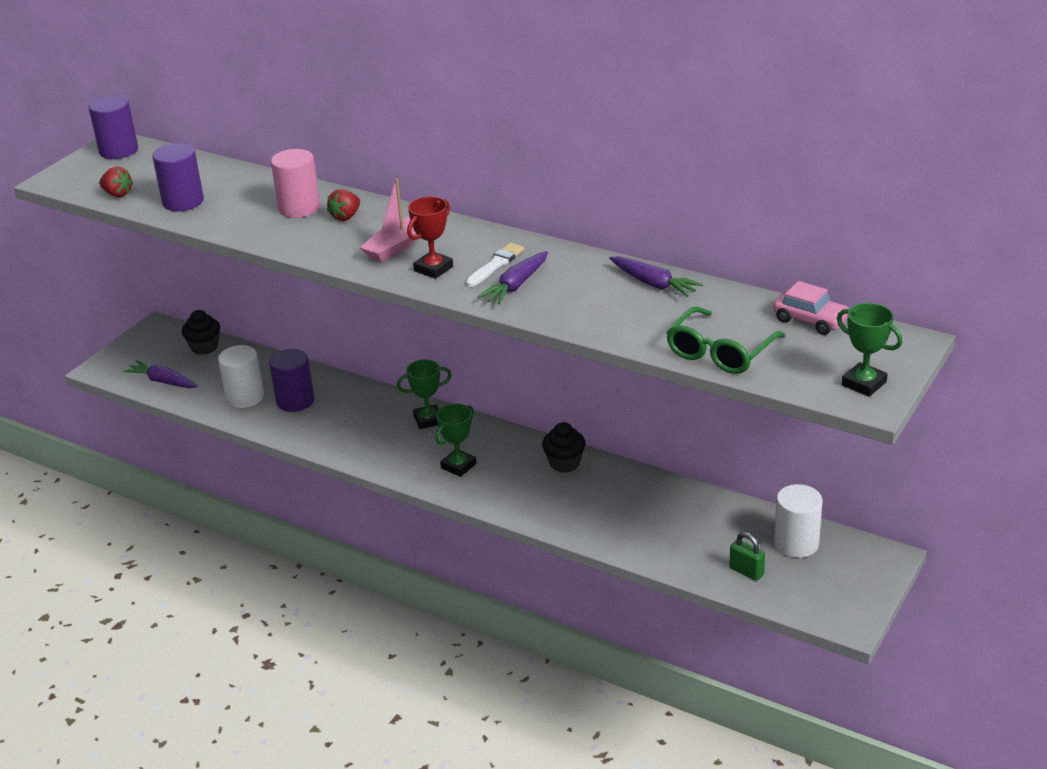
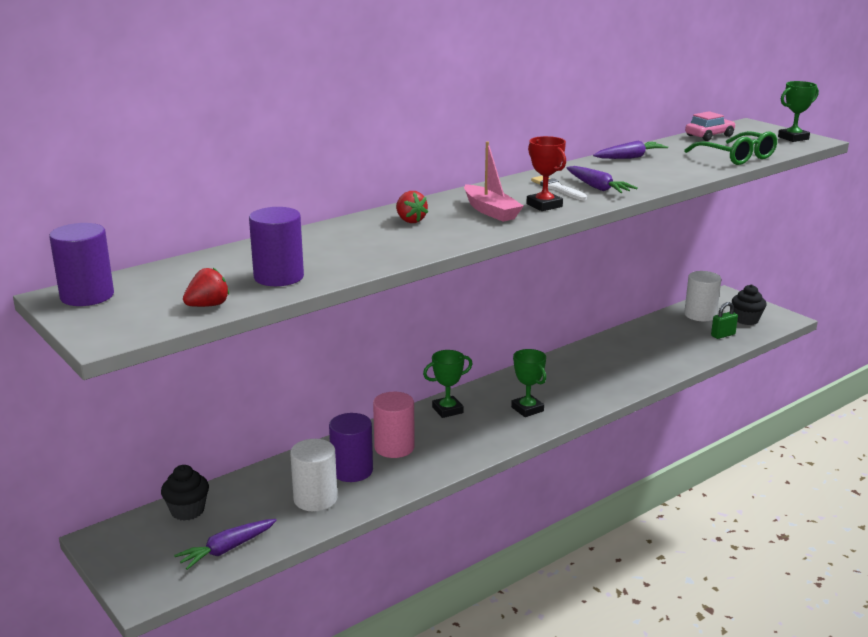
camera: 70 degrees left, 10 degrees down
pink cylinder [271,149,320,218] -> pink cylinder moved to [373,392,415,458]
green trophy [397,359,452,429] -> green trophy turned 60 degrees clockwise [423,350,472,418]
black cupcake [542,422,586,473] -> black cupcake moved to [732,284,767,325]

